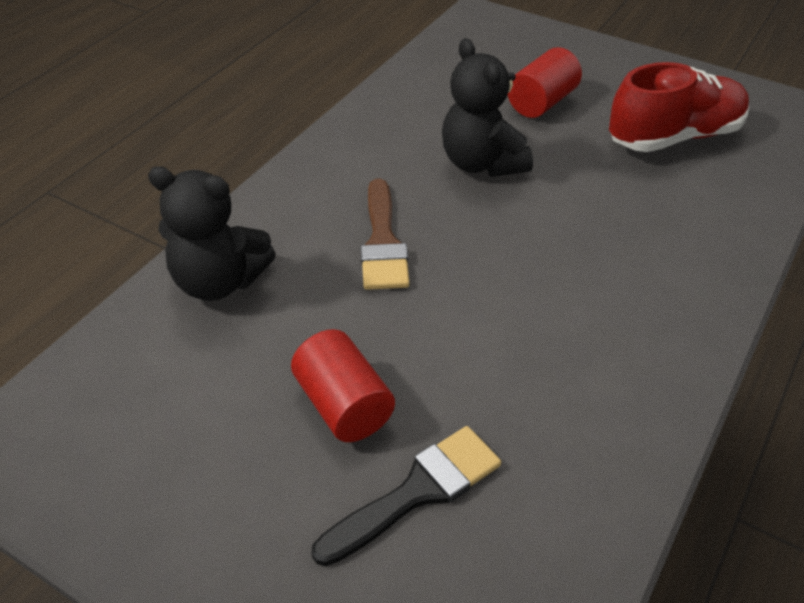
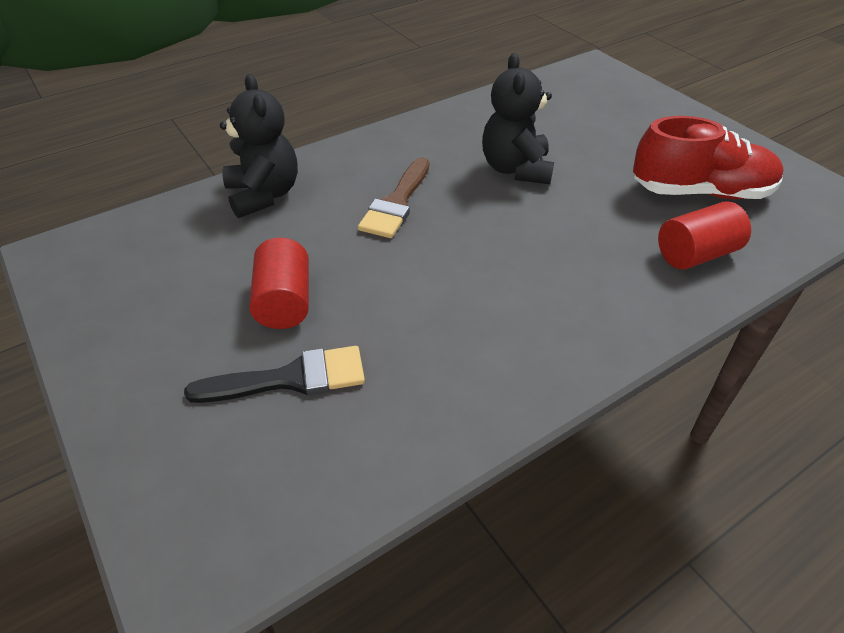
camera: 25 degrees right, 0 degrees up
black teddy bear [148,166,276,301] -> black teddy bear turned 150 degrees counterclockwise [220,74,298,218]
red cylinder [508,47,582,118] -> red cylinder moved to [658,201,751,269]

